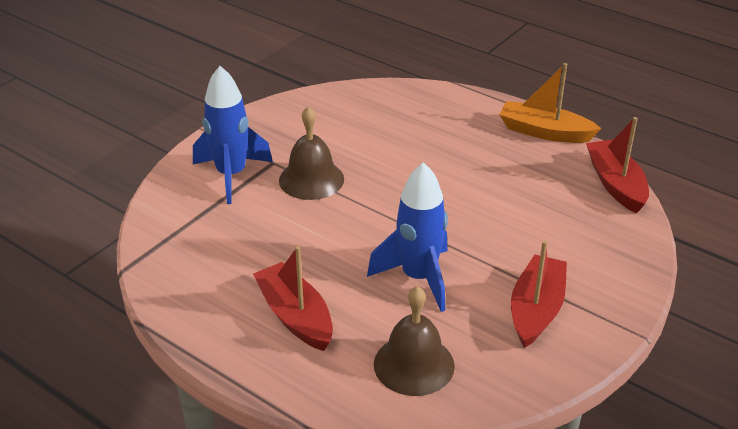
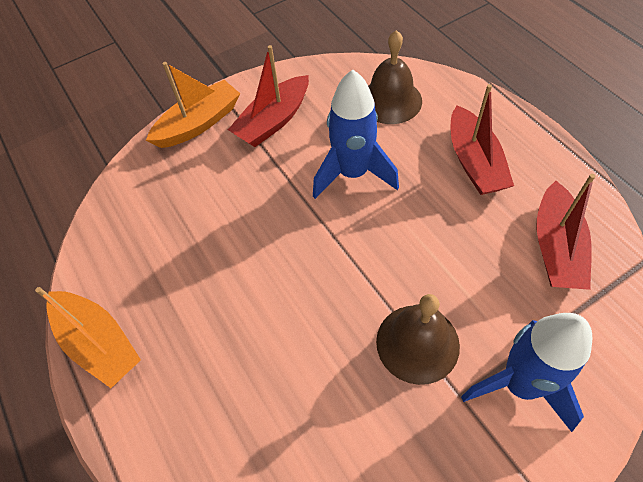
camera: 155 degrees left, 20 degrees up
red boat [586,117,649,213] -> red boat moved to [536,174,595,290]
none -> orange boat [146,62,240,148]

